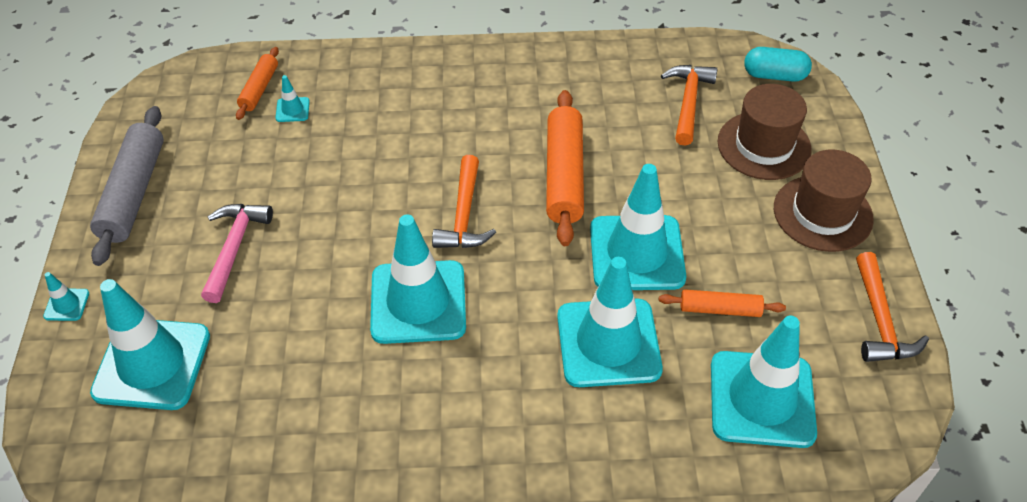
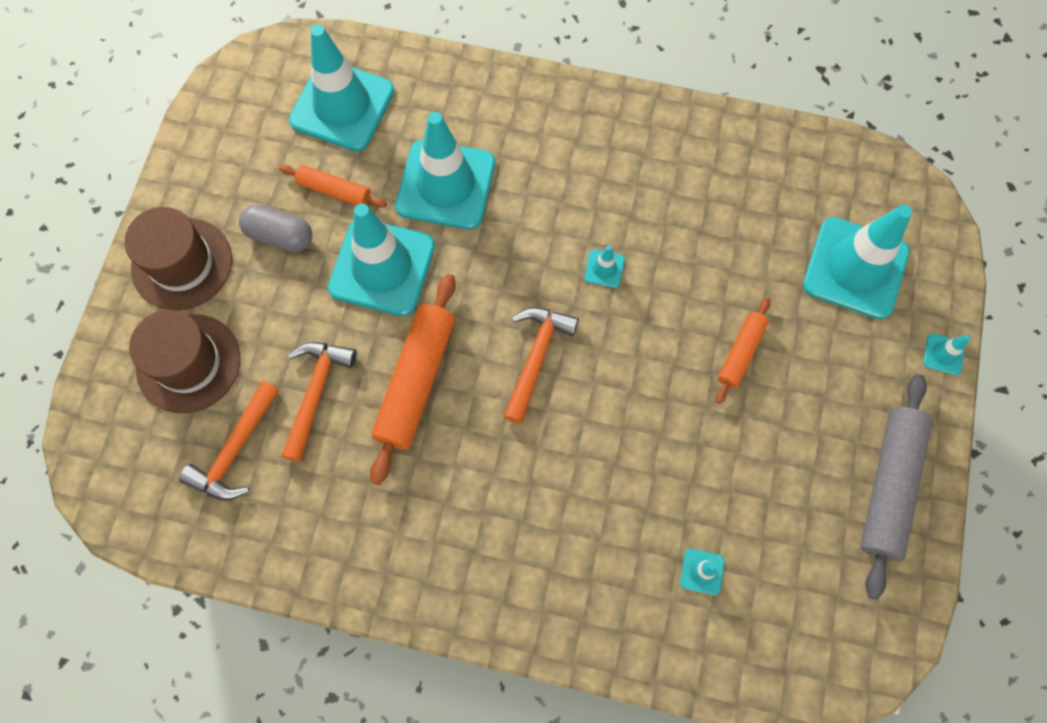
camera: 165 degrees left, 20 degrees up
pink hammer [201,204,273,303] -> none
orange rolling pin [236,47,279,120] -> orange rolling pin moved to [716,298,771,404]
turquoise traffic cone [370,214,466,344] -> turquoise traffic cone [584,245,625,288], size x0.40
turquoise capsule [744,47,812,82] -> none
orange hammer [856,252,929,362] -> orange hammer moved to [281,342,357,462]
none -> grey capsule [239,205,312,252]

